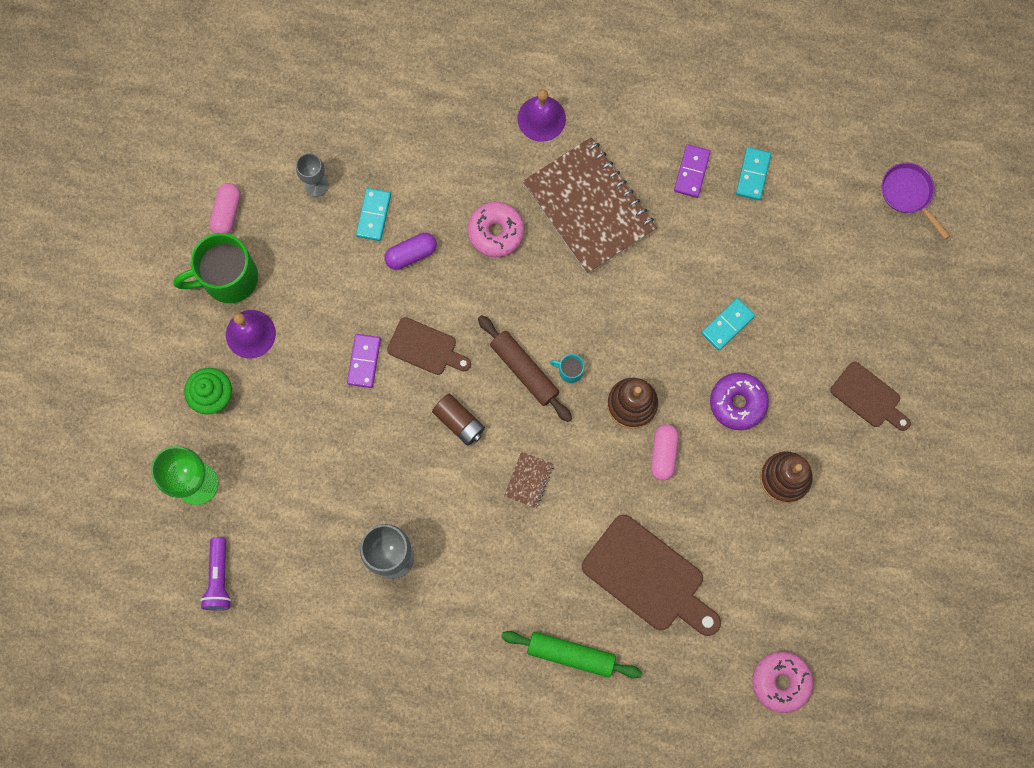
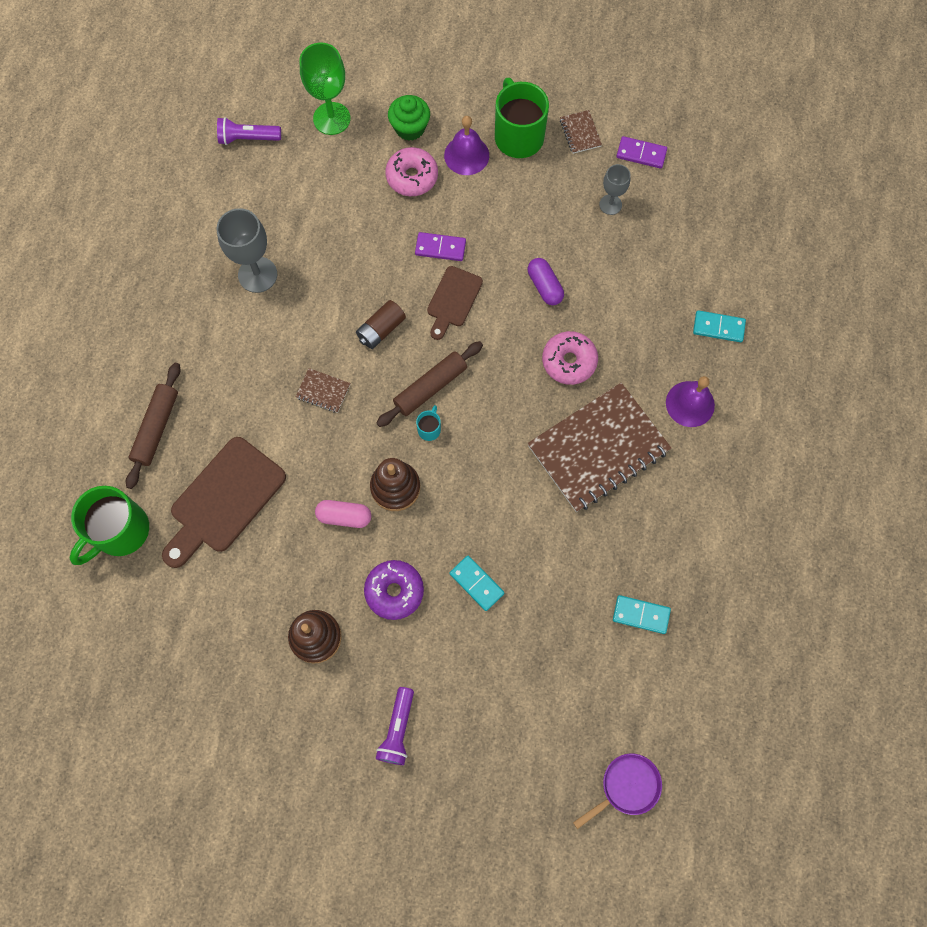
camera: 90 degrees right, 5 degrees down
pink capsule [209,183,240,234] -> brown notebook [560,110,602,154]
turquoise domino [356,188,391,241] -> turquoise domino moved to [693,310,746,342]
green rolling pin [501,631,642,678] -> brown rolling pin [126,363,181,489]
purple domino [674,144,711,198] -> purple domino moved to [617,136,667,169]
pink donut [752,651,814,713] -> pink donut moved to [385,147,438,196]
brown cutting board [830,362,911,431] -> purple flashlight [376,687,414,765]
none -> green mug [70,486,149,565]

